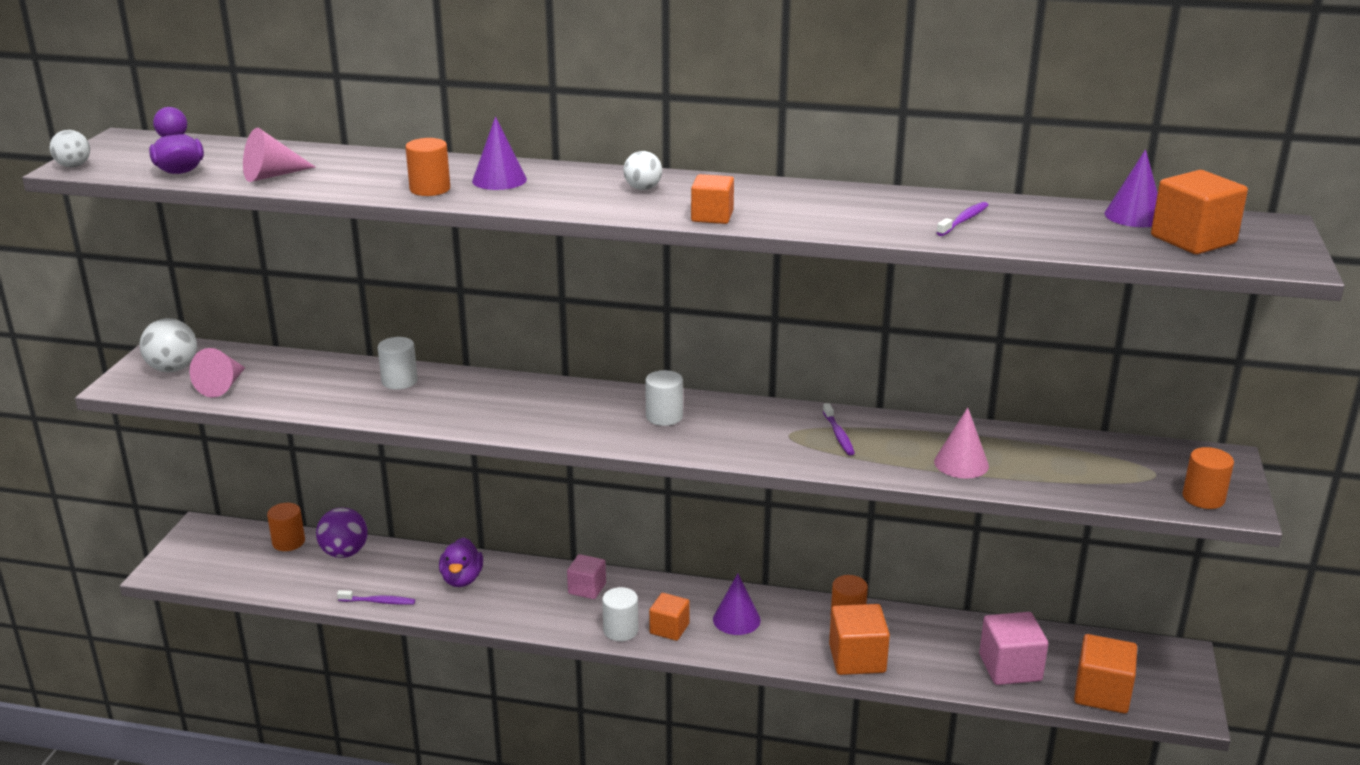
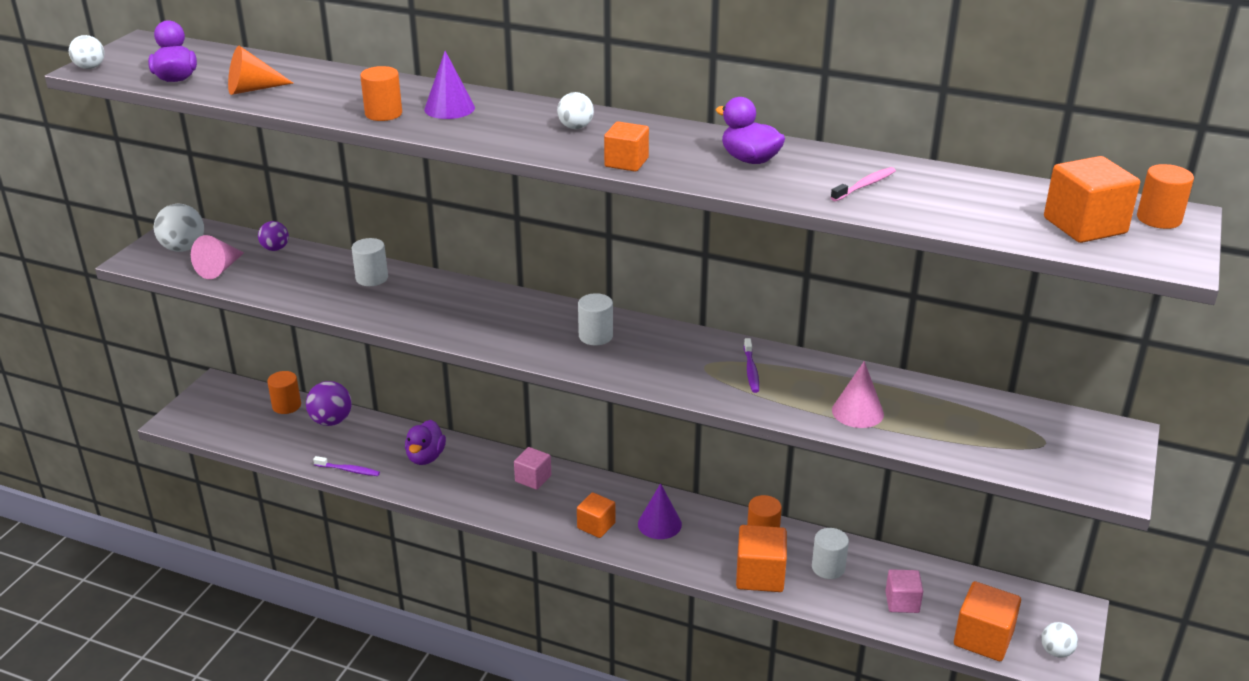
camera: 10 degrees right, 5 degrees up
pink cone [243,128,315,182] -> orange cone [228,46,293,95]
white cylinder [602,587,639,641] -> white cylinder moved to [812,528,849,579]
purple toothbrush [936,202,988,236] -> pink toothbrush [830,167,896,201]
pink cube [979,612,1048,685] -> pink cube [885,569,923,613], size x0.64
purple cone [1105,149,1158,227] -> none
orange cylinder [1183,447,1234,509] -> orange cylinder moved to [1137,164,1194,229]
none -> purple ball [258,221,289,251]
none -> purple duck [716,97,785,164]
none -> white ball [1041,622,1078,658]

